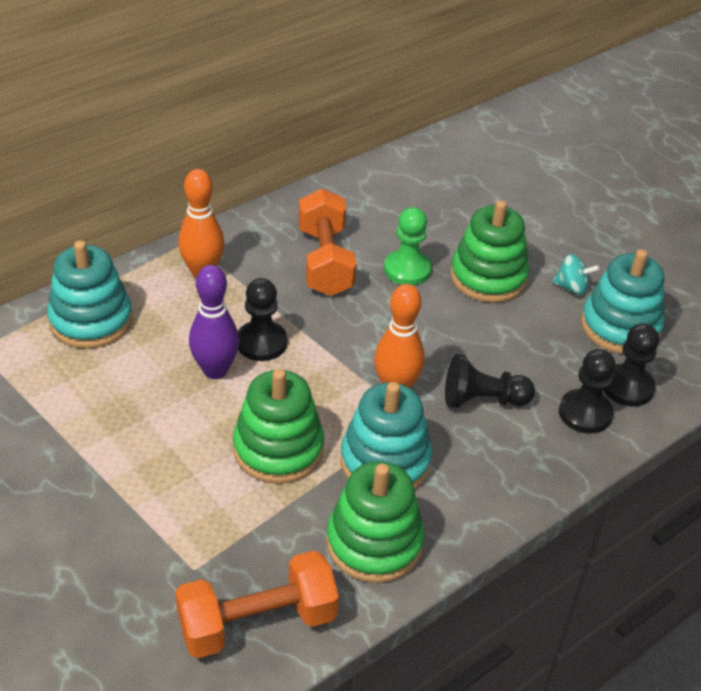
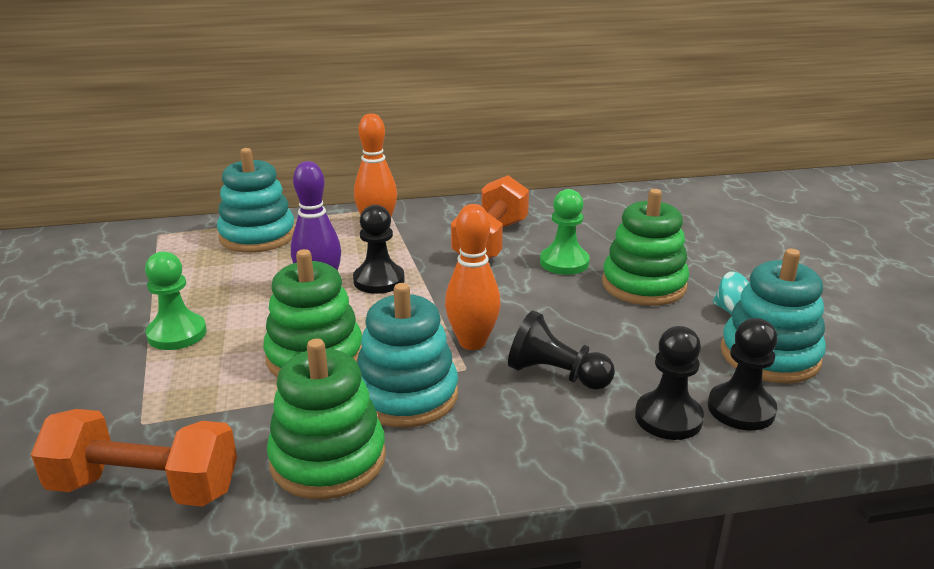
camera: 30 degrees right, 15 degrees down
none -> green pawn [145,251,207,350]

